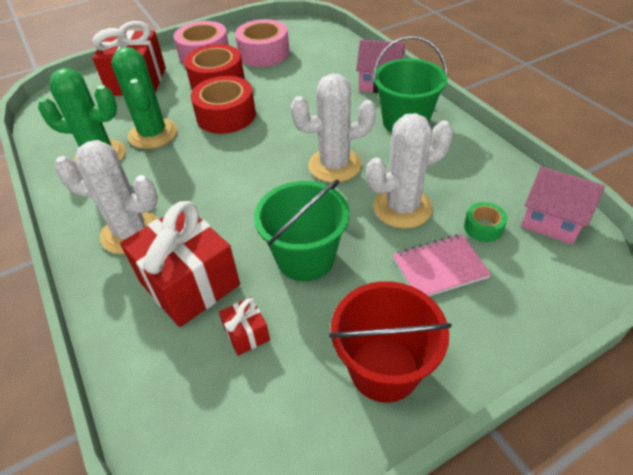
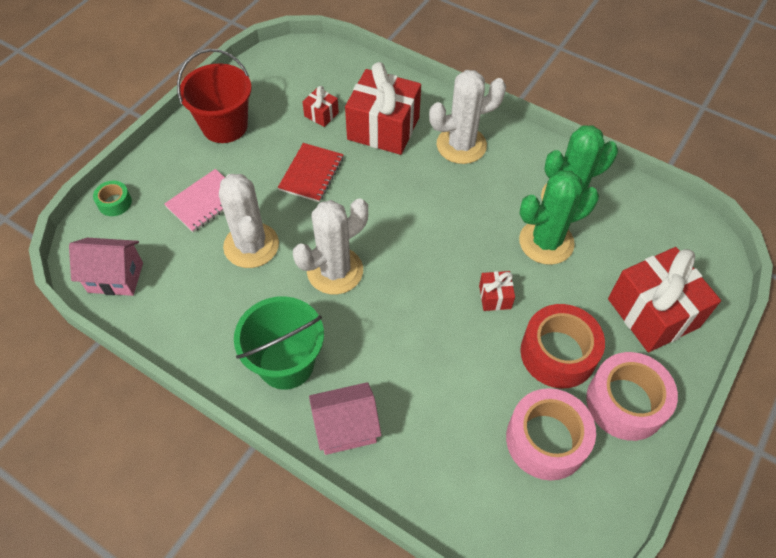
camera: 150 degrees right, 10 degrees up
green cactus [111,47,178,149] -> green cactus turned 60 degrees counterclockwise [519,170,599,265]
red tape [191,76,256,134] -> red gift [479,271,515,311]
green bucket [254,179,350,281] -> red notebook [278,143,344,202]
white cactus [366,113,453,229] -> white cactus turned 60 degrees counterclockwise [219,174,279,268]
green tape [464,202,507,242] -> green tape moved to [93,181,132,216]

